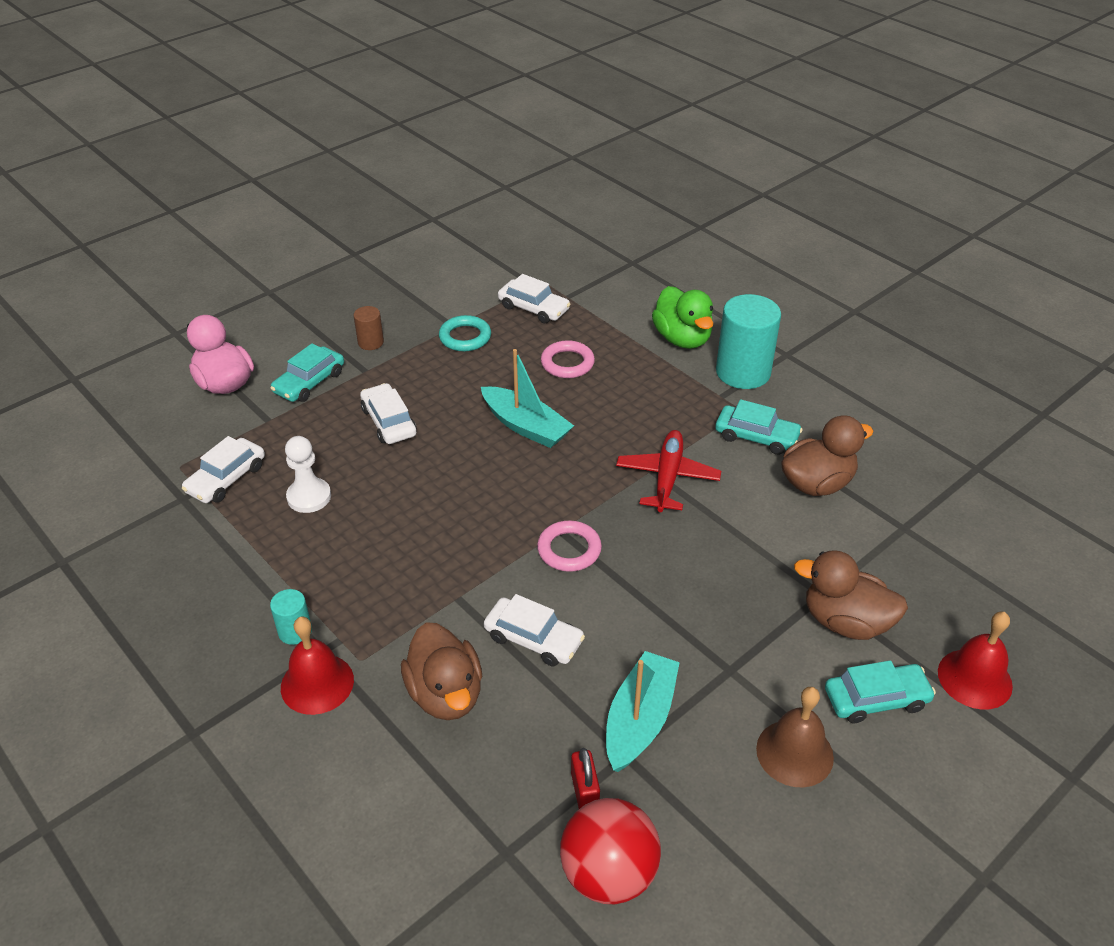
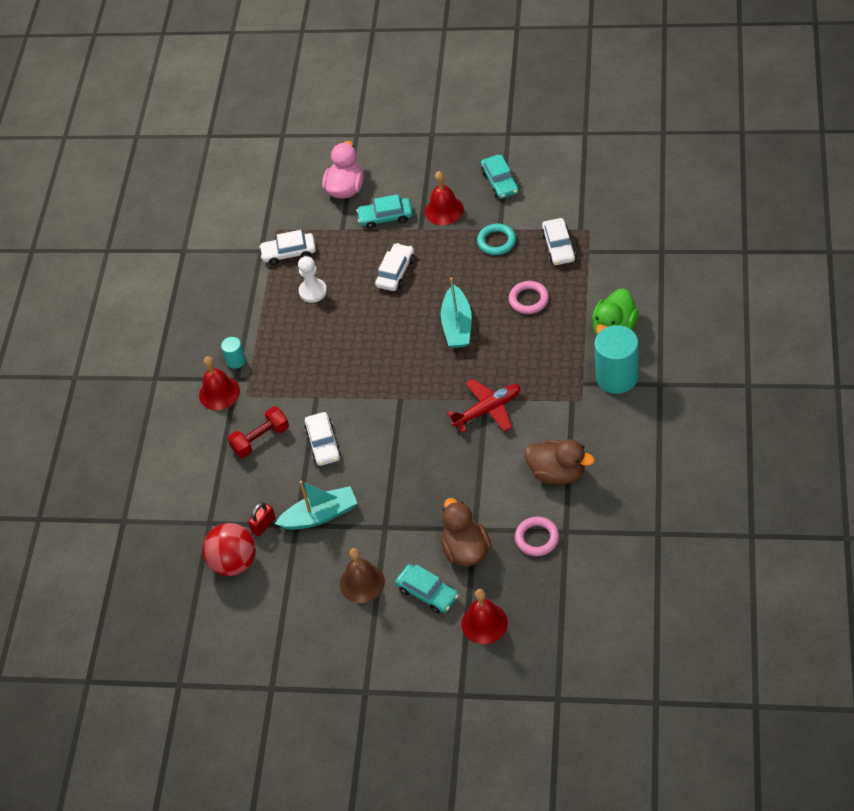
camera: 55 degrees right, 10 degrees up
brown cylinder [353,306,384,350] -> red bell [425,171,464,225]
brown duck [401,622,482,720] -> red dumbbell [228,407,289,458]
pink ring [537,521,602,572] -> pink ring moved to [515,517,559,556]
turquoise car [715,399,803,455] -> turquoise car moved to [481,154,519,199]

